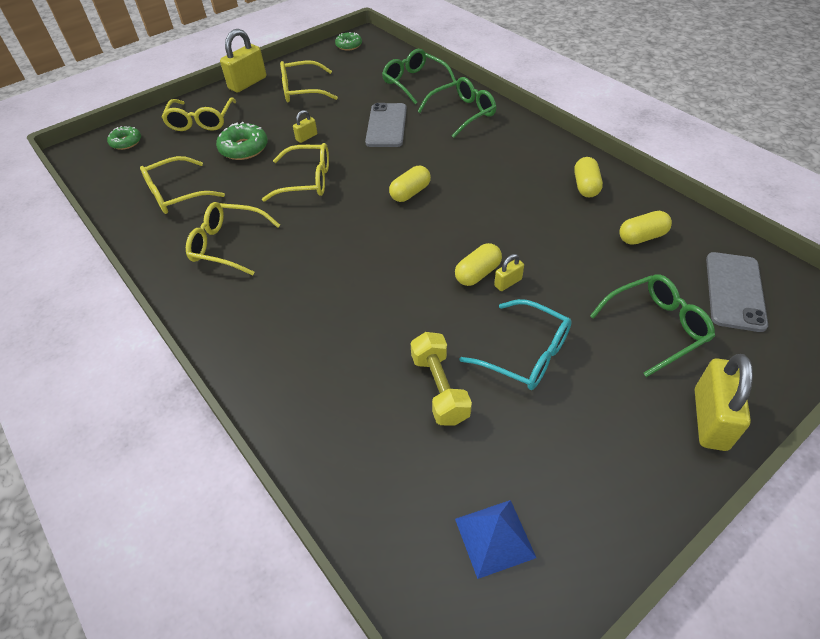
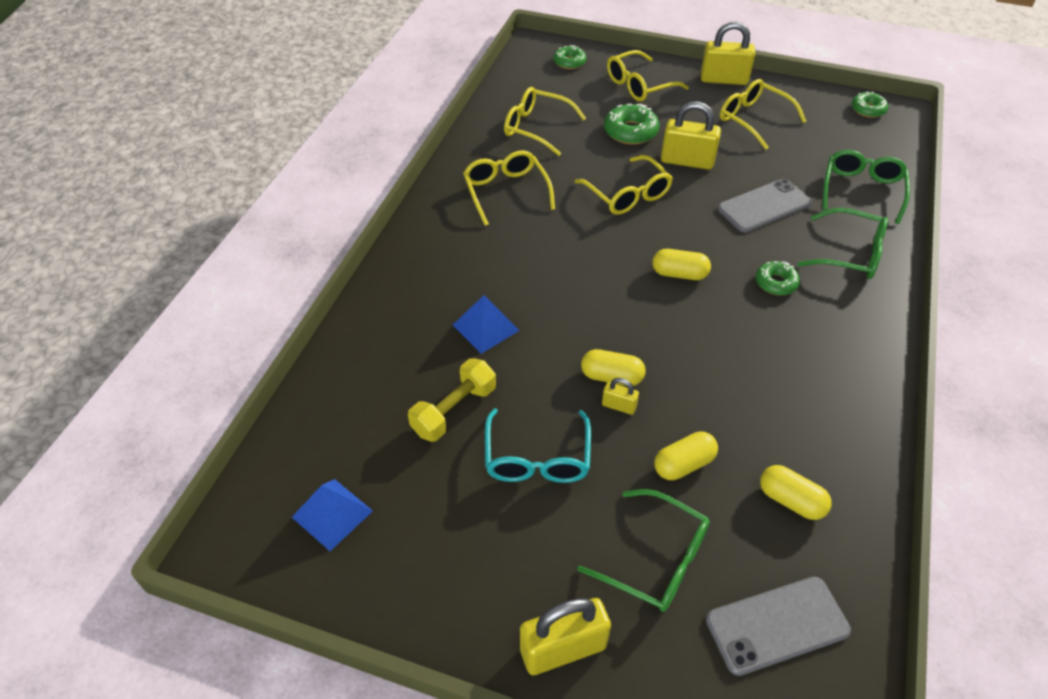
camera: 55 degrees right, 0 degrees up
yellow padlock [293,110,317,143] -> yellow padlock [661,101,721,170], size x2.02
yellow capsule [574,157,603,197] -> yellow capsule moved to [654,431,718,480]
none -> blue pyramid [453,295,520,354]
none -> green donut [756,261,800,295]

